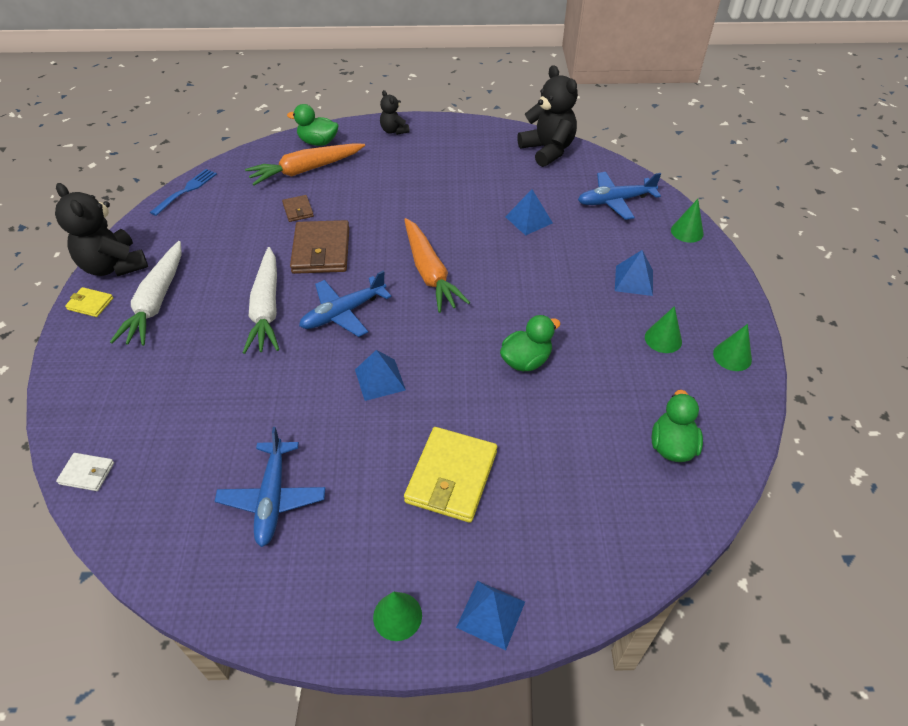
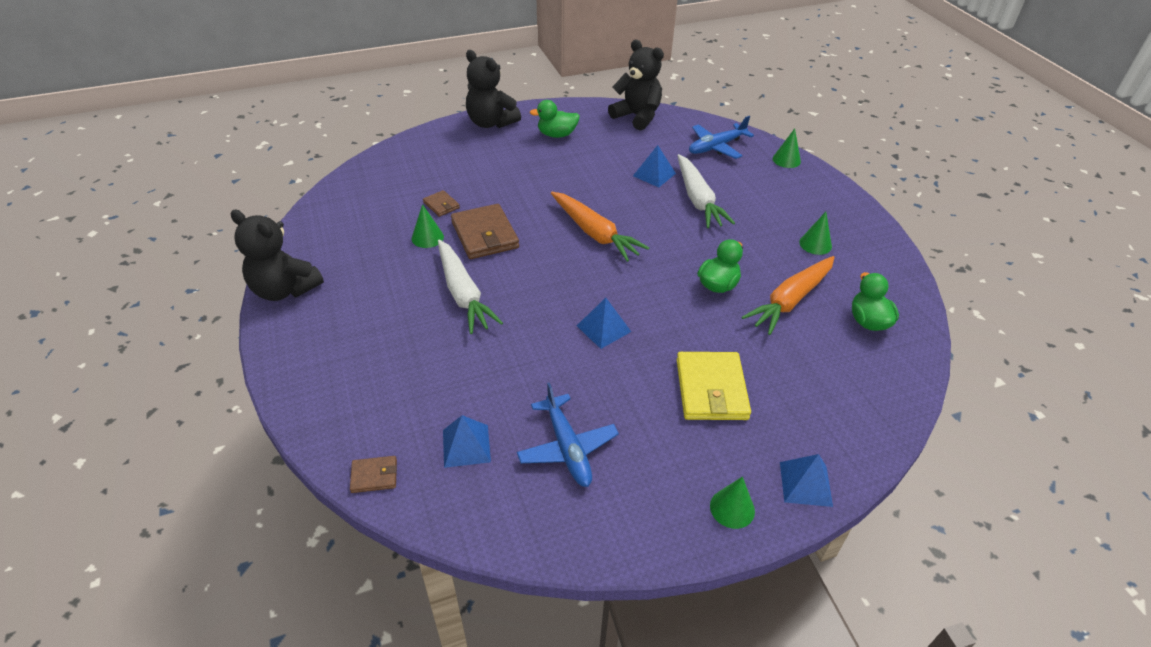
camera: 20 degrees left, 5 degrees down
white wallet [56,453,114,491] -> brown wallet [350,456,397,493]
yellow wallet [65,287,113,317] -> none
white carrot [110,241,182,346] -> white carrot moved to [677,154,735,228]
blue fork [150,169,217,216] -> none
orange carrot [245,144,365,185] -> orange carrot moved to [742,256,835,335]
green duck [287,104,338,146] -> green duck moved to [529,100,580,138]
blue plane [299,271,391,337] -> none
black teddy bear [380,90,410,135] -> black teddy bear [466,50,521,128], size x1.88
blue pyramid [615,250,653,296] -> blue pyramid moved to [443,415,491,468]
green cone [713,324,752,371] -> green cone moved to [411,204,444,248]

